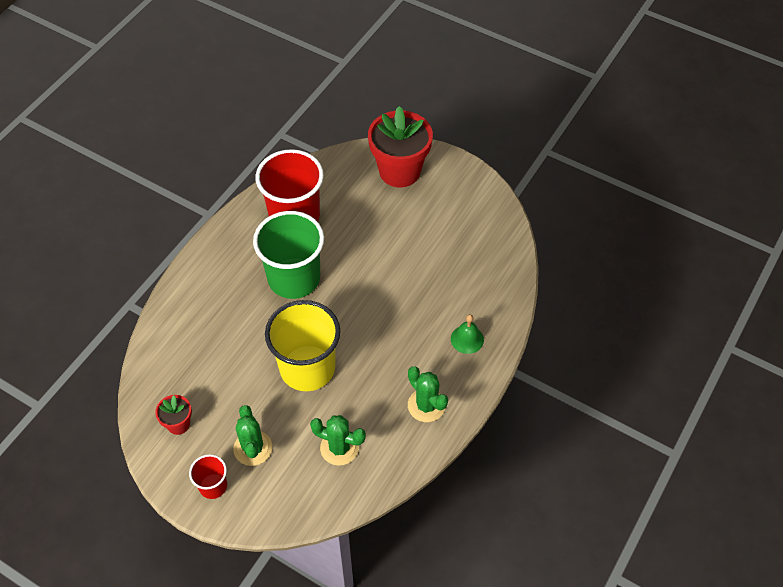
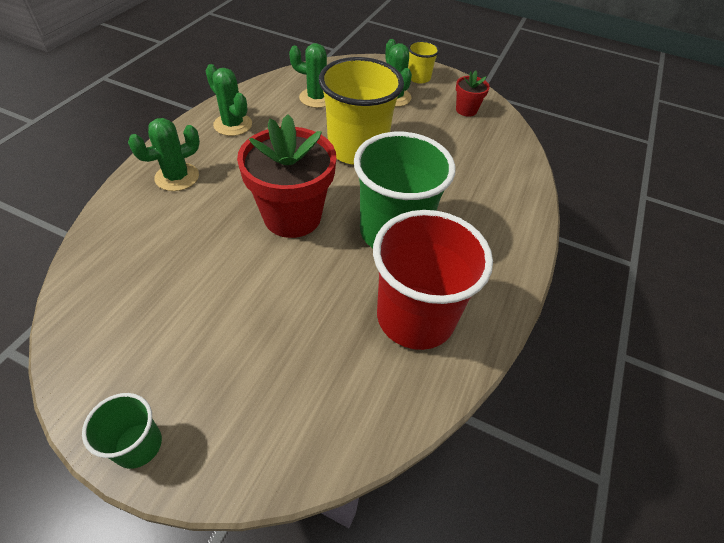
camera: 170 degrees right, 5 degrees down
red cup [189,454,227,499] -> yellow cup [408,41,440,84]
red flower pot [368,106,433,187] -> red flower pot moved to [237,114,336,238]
green bell [451,315,484,354] -> green cactus [128,118,200,191]
none -> green cup [82,393,162,469]

